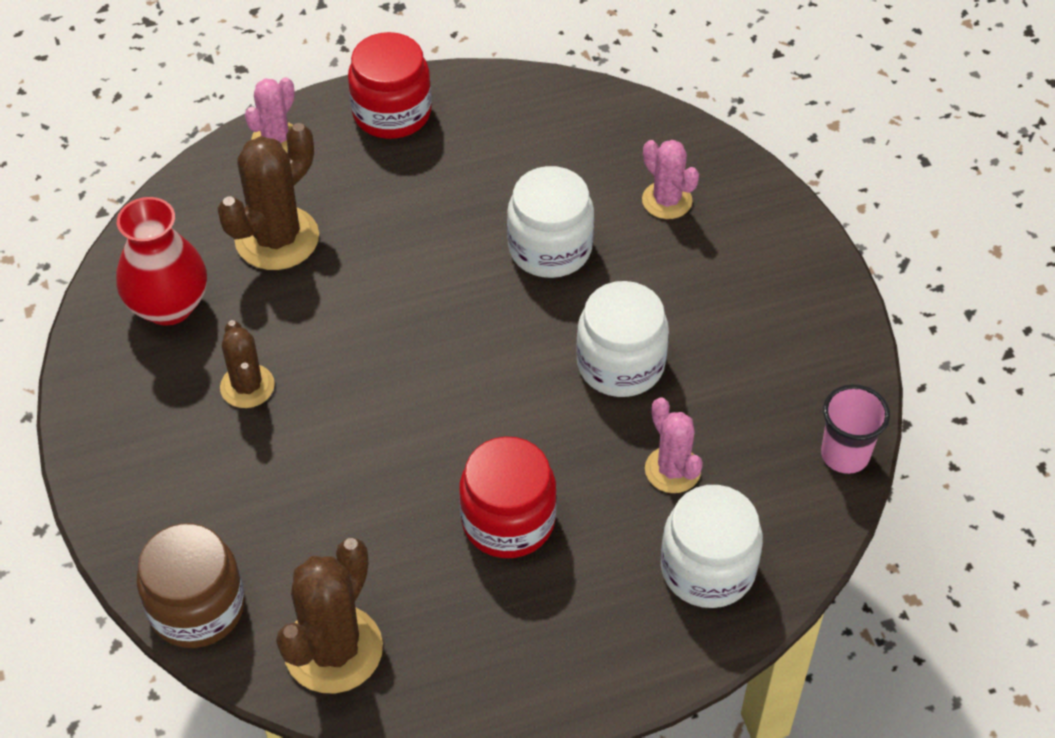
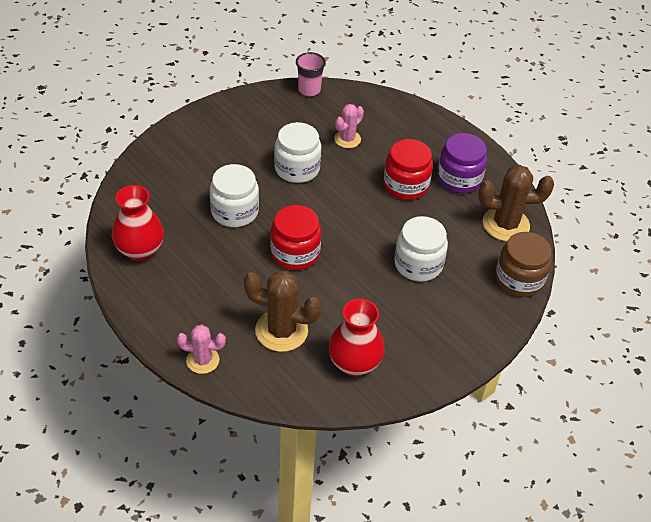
camera: 115 degrees left, 5 degrees down
brown cactus [220,320,275,408] -> none
red jar [348,32,432,139] -> red jar moved to [270,205,321,270]
pink cactus [642,140,699,219] -> none
white jar [661,485,763,608] -> white jar moved to [394,216,448,281]
none -> red vase [112,185,164,261]
none -> purple jar [437,133,487,193]

